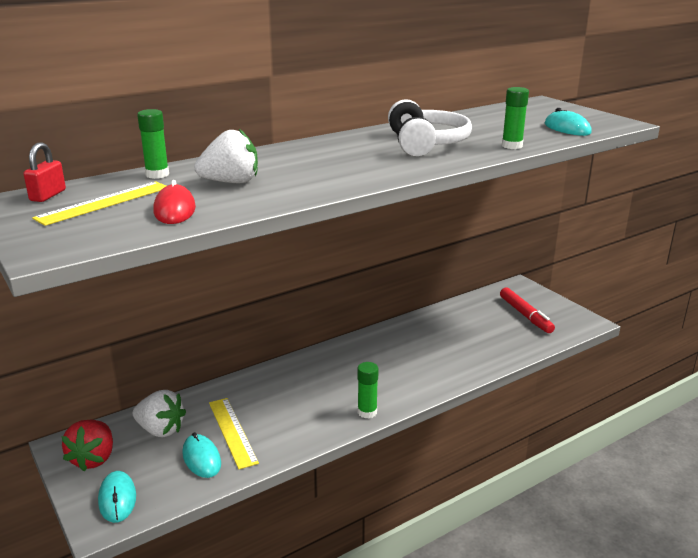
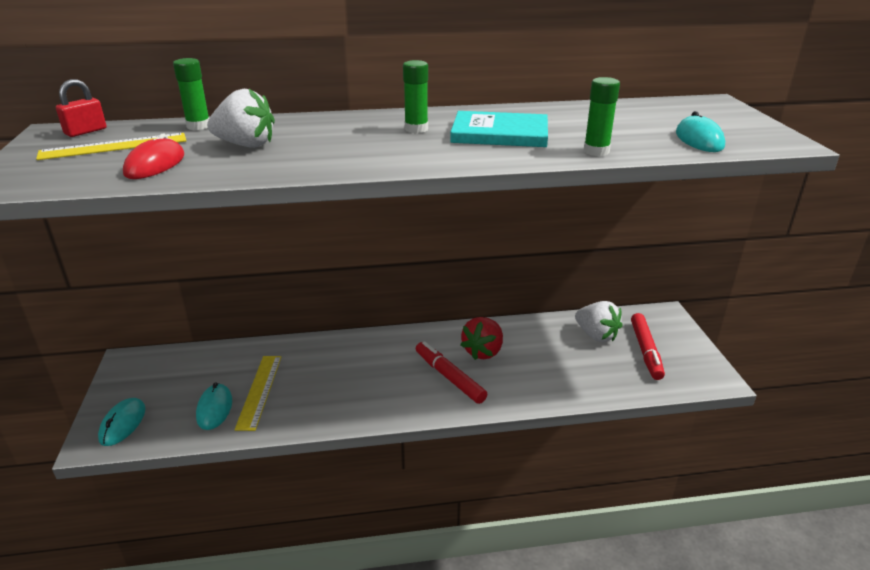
camera: 25 degrees right, 5 degrees up
red strawberry [61,420,113,471] -> red strawberry moved to [460,317,503,360]
white strawberry [133,390,186,437] -> white strawberry moved to [575,301,623,342]
green glue stick [357,362,379,418] -> green glue stick moved to [403,60,428,133]
white headphones [388,99,472,157] -> turquoise book [450,111,548,147]
none -> red marker [416,341,488,404]

